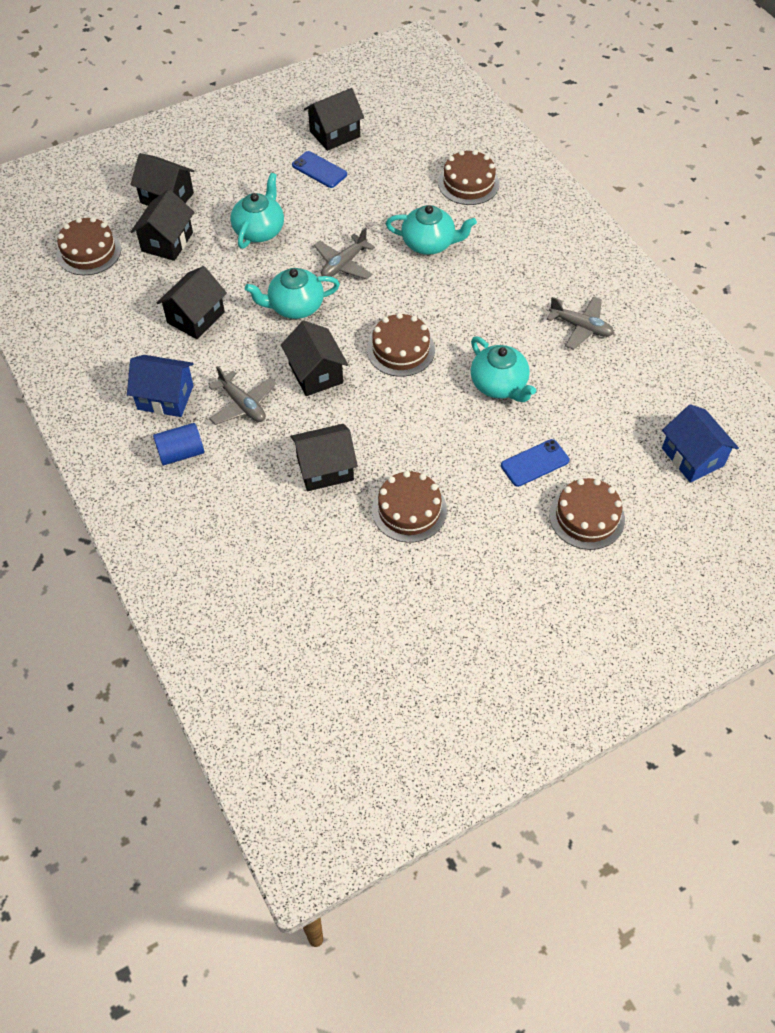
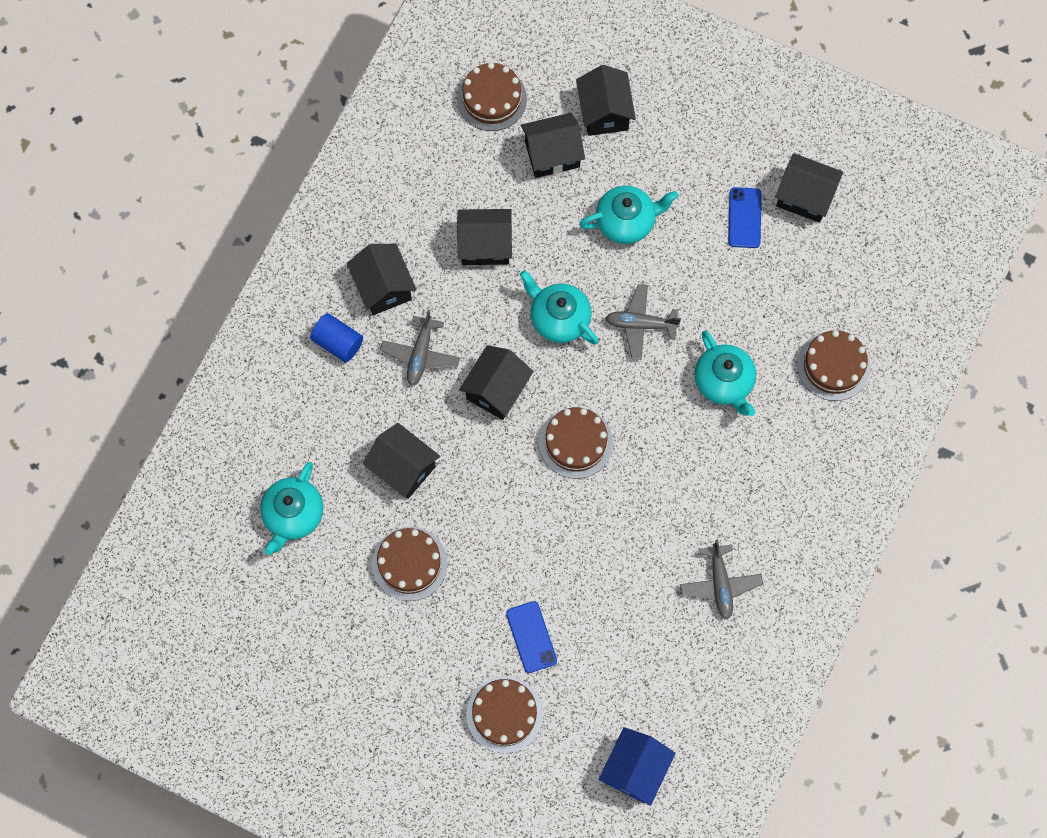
camera: 55 degrees right, 15 degrees up
blue house [127,355,194,417] -> black house [347,244,416,315]
turquoise teapot [471,336,536,402] -> turquoise teapot moved to [260,462,323,555]
blue phone [501,439,569,487] -> blue phone turned 45 degrees clockwise [506,601,557,673]

